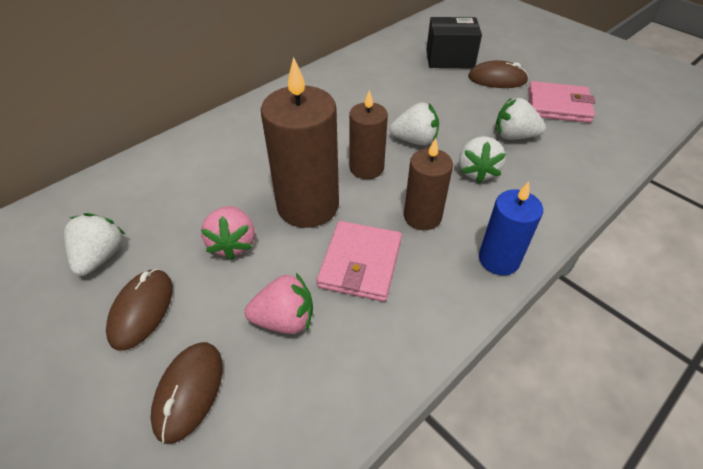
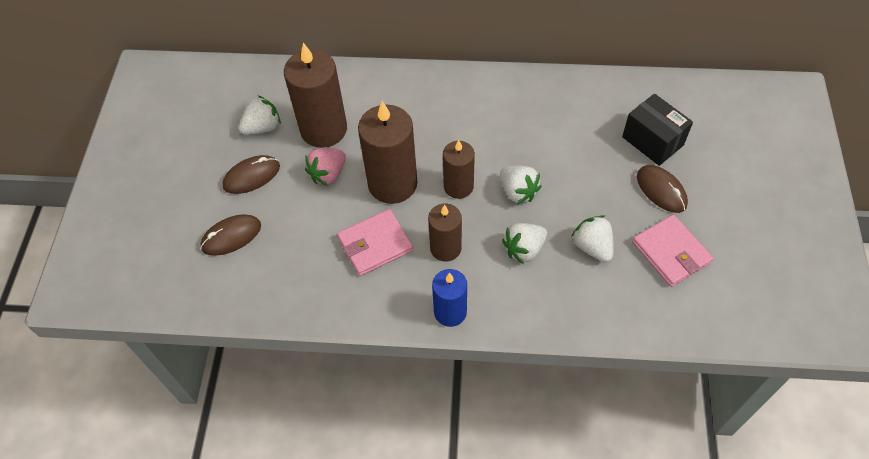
camera: 50 degrees right, 10 degrees up
pink strawberry [244,273,313,334] -> none
none -> brown candle [284,43,347,148]

